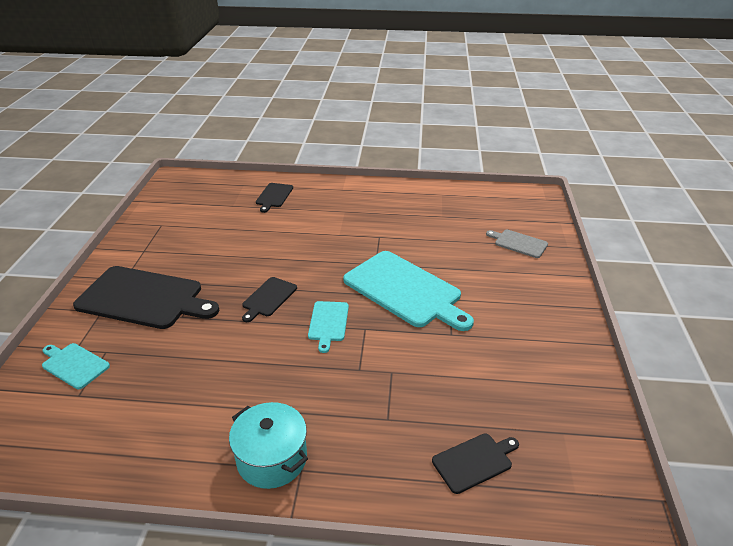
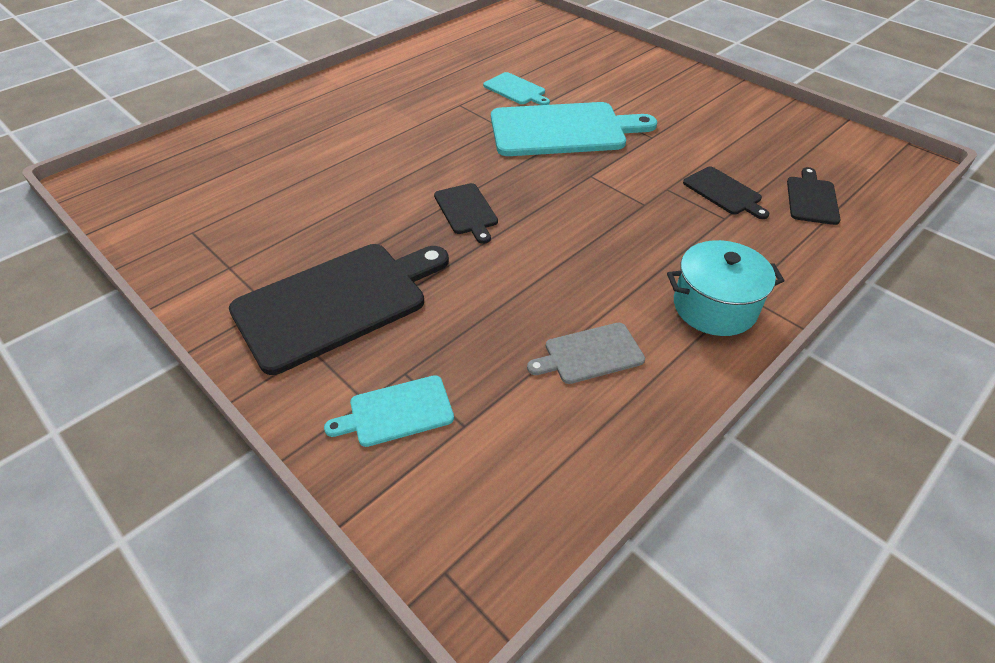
camera: 50 degrees left, 10 degrees up
black cutting board [256,183,293,213] -> black cutting board moved to [683,167,769,219]
turquoise cutting board [308,301,349,353] -> turquoise cutting board moved to [483,72,550,105]
grey cutting board [486,230,548,258] -> grey cutting board moved to [527,323,645,384]

